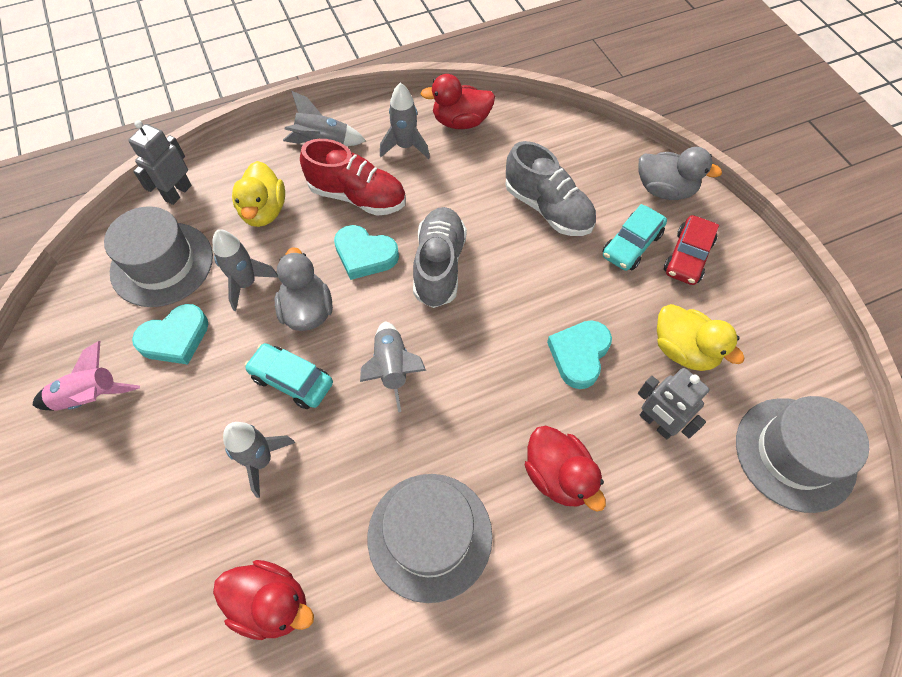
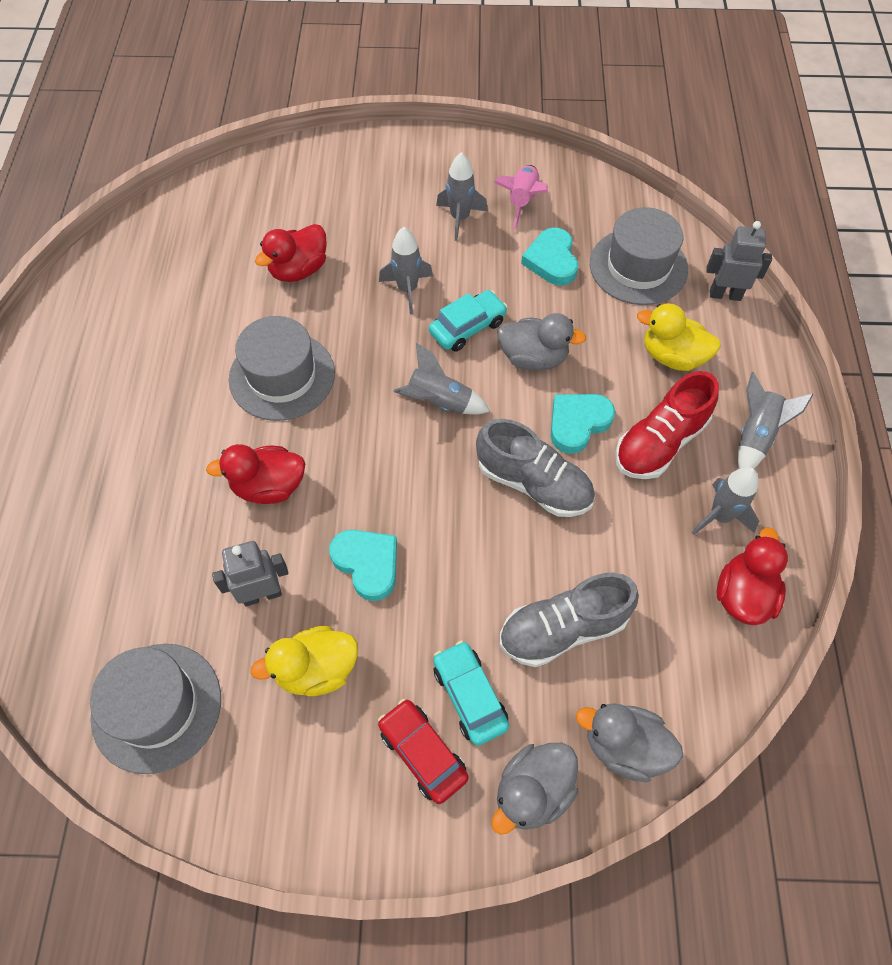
camera: 115 degrees right, 0 degrees up
grey robot [128,120,192,205] -> grey robot turned 45 degrees counterclockwise [707,221,772,301]
grey rocket [213,229,278,311] -> grey rocket moved to [436,152,488,241]
none -> grey duck [576,703,683,782]

